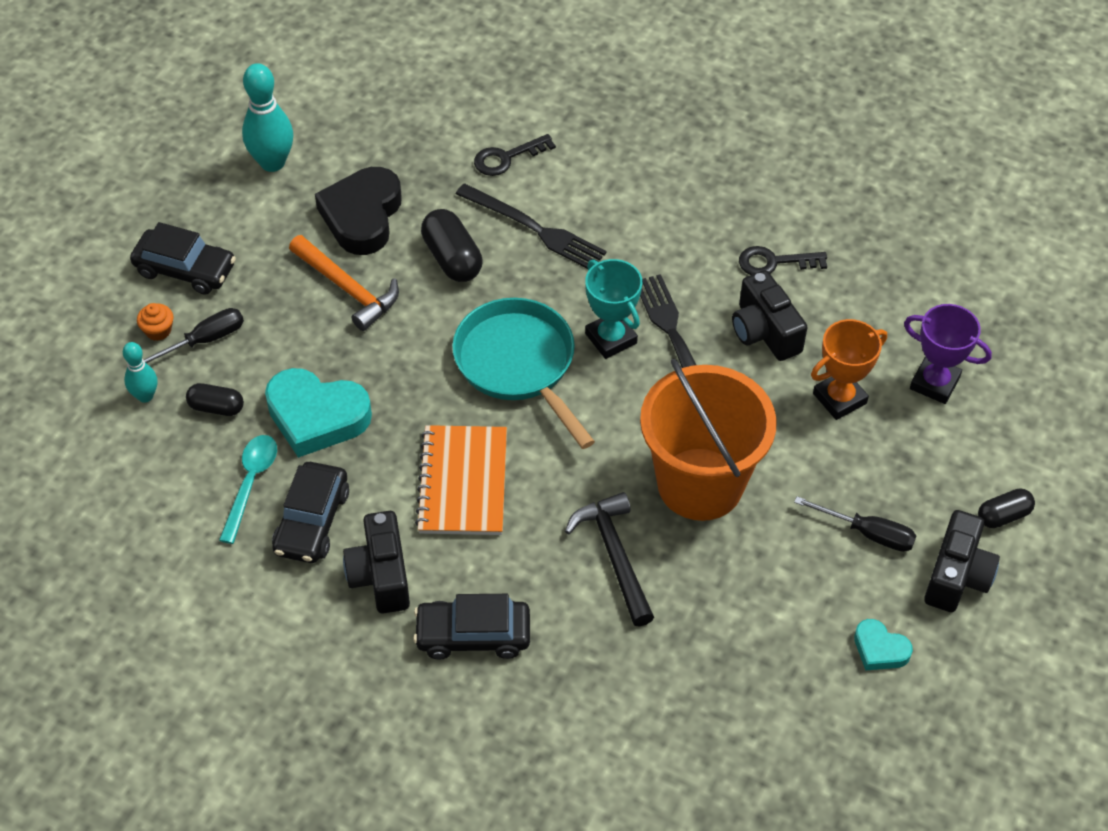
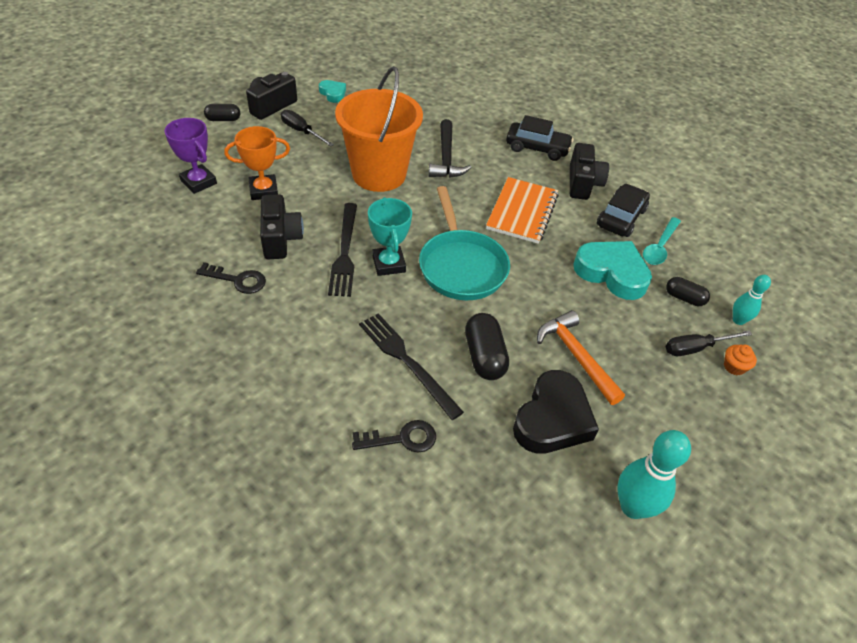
camera: 165 degrees left, 5 degrees down
black car [130,222,236,295] -> none

